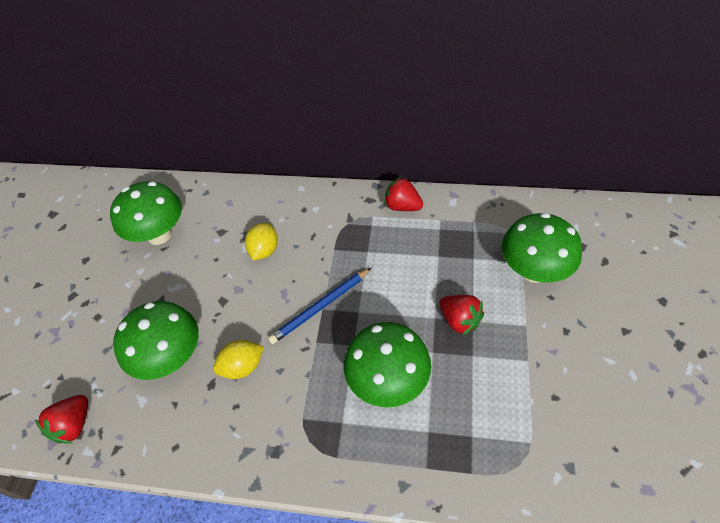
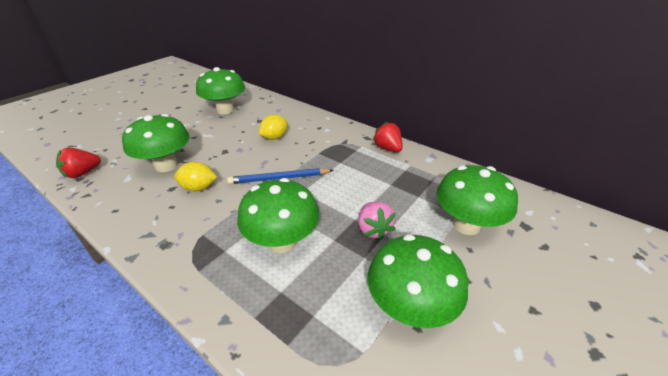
camera: 25 degrees right, 15 degrees down
red strawberry [439,295,484,336] -> pink strawberry [358,202,396,240]
none -> green mushroom [368,234,468,328]

